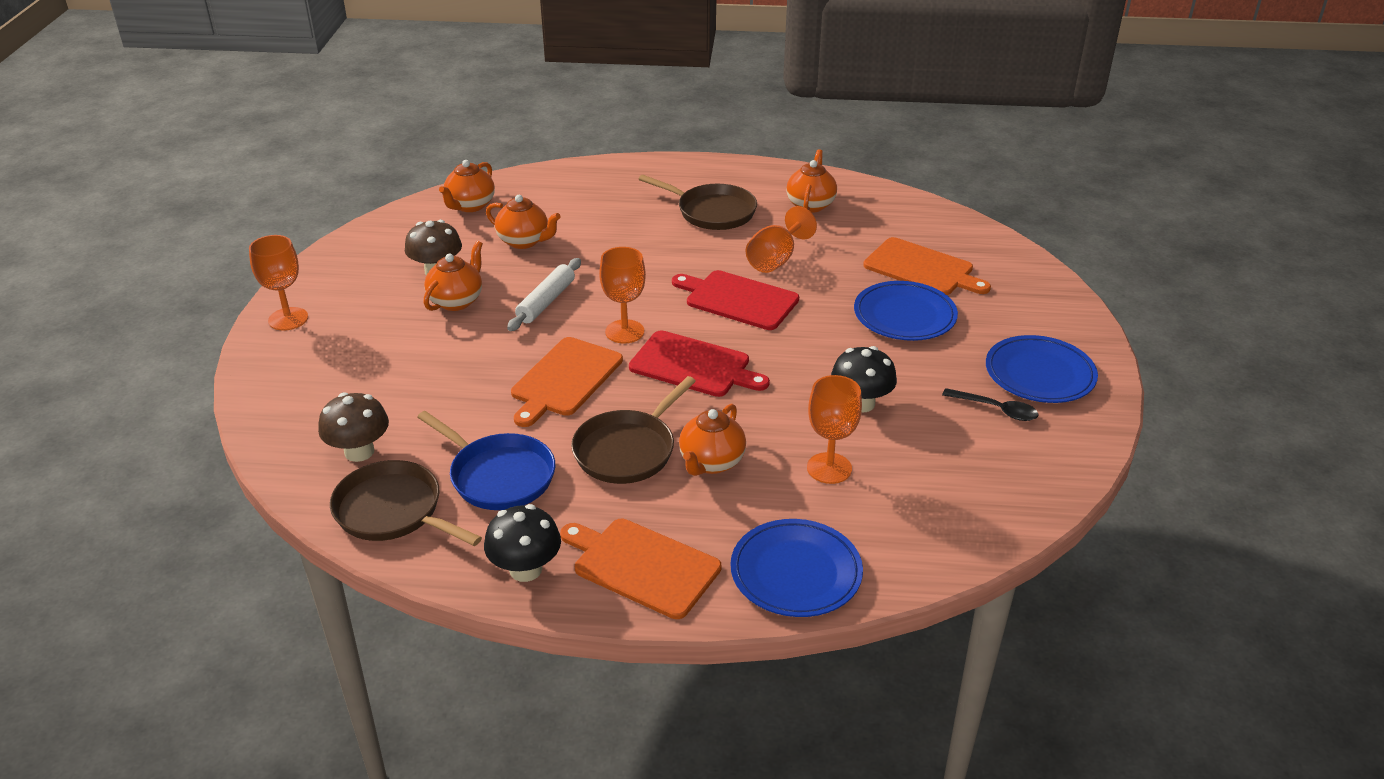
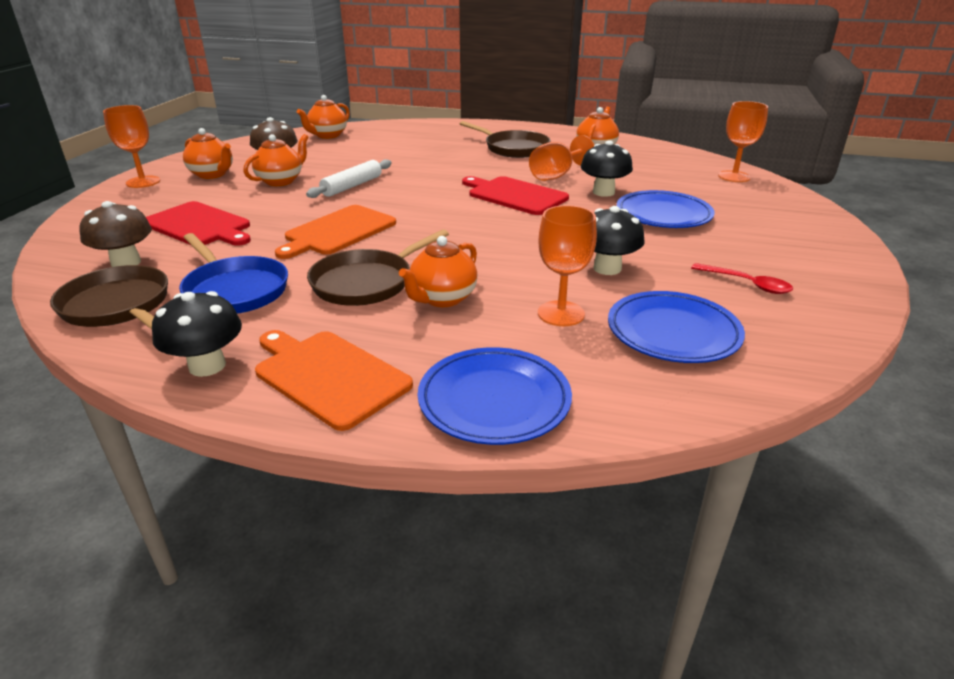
camera: 10 degrees right, 5 degrees down
orange teapot [486,195,561,249] -> orange teapot moved to [183,128,233,179]
orange goblet [599,247,646,343] -> orange goblet moved to [718,101,768,182]
red cutting board [629,330,770,397] -> red cutting board moved to [146,201,251,246]
orange cutting board [863,237,991,295] -> none
black spoon [942,388,1038,421] -> red spoon [691,263,793,294]
blue plate [986,335,1098,403] -> blue plate moved to [608,291,745,363]
none -> black mushroom [581,140,633,197]

